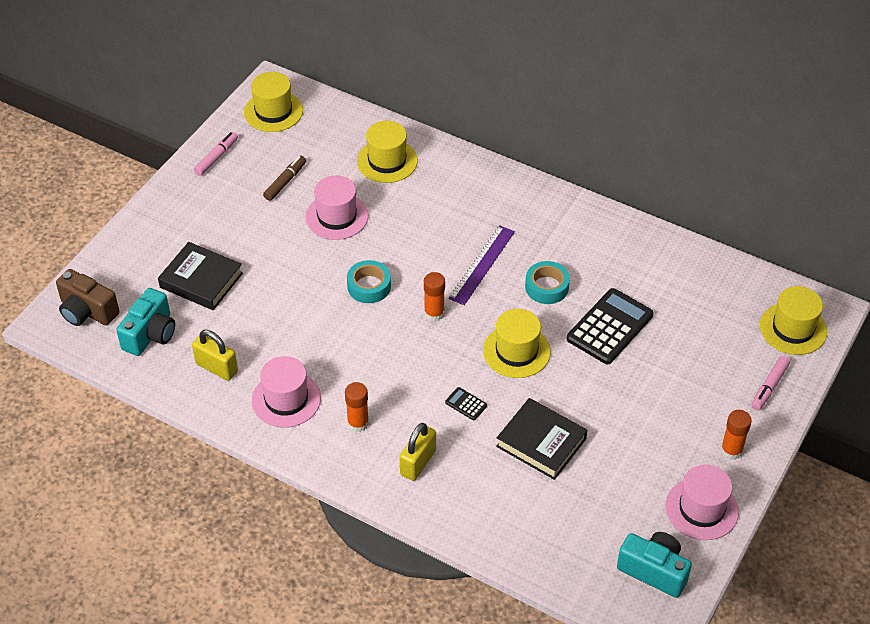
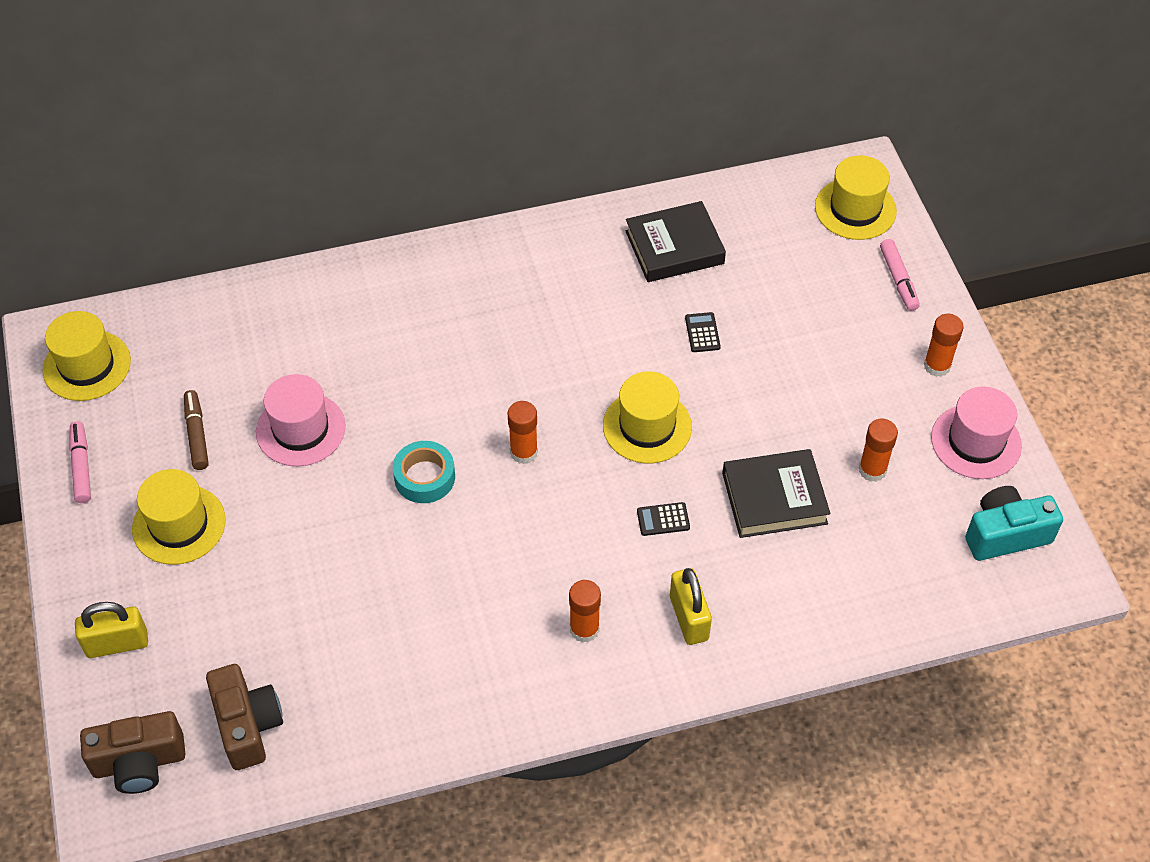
camera: 45 degrees left, 5 degrees up
turquoise camera [116,288,175,356] -> brown camera [206,664,283,770]
black book [158,242,243,310] -> black book moved to [625,201,726,282]
yellow padlock [192,330,238,381] -> yellow padlock moved to [75,602,148,658]
pink hat [252,356,321,428] -> none
yellow hat [357,121,418,183] -> yellow hat moved to [132,469,226,565]
purple ruler [448,225,515,305] -> none
turquoise tape [525,261,570,304] -> none
black calculator [567,288,654,364] -> black calculator [685,312,721,352], size x0.43
none -> orange glue stick [859,419,898,482]

